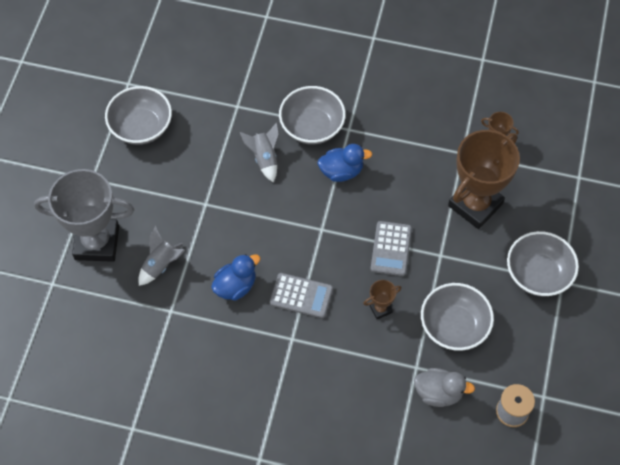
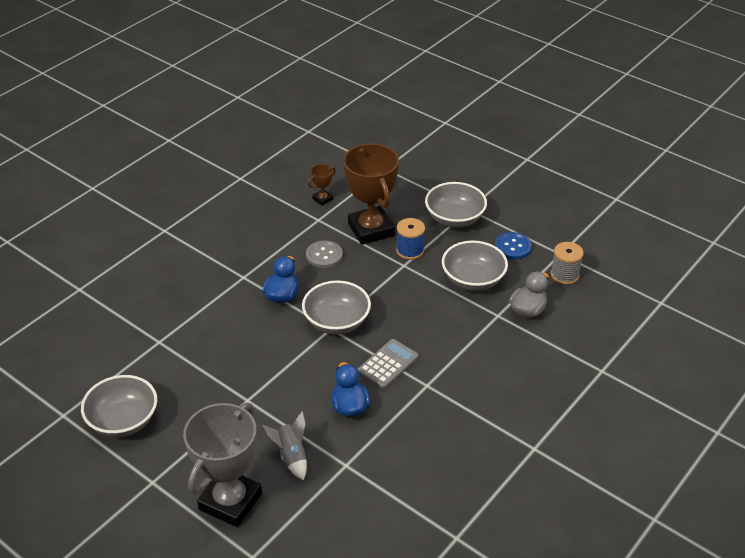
camera: 65 degrees left, 20 degrees down
grey rocket [240,122,279,182] -> none
grey bowl [279,86,346,145] -> grey bowl moved to [302,280,371,335]
brown trophy [363,280,402,319] -> none
grey calculator [370,221,412,276] -> none
none -> grey button [306,240,343,268]
none -> blue spool [396,218,425,260]
none -> blue button [495,232,532,260]

